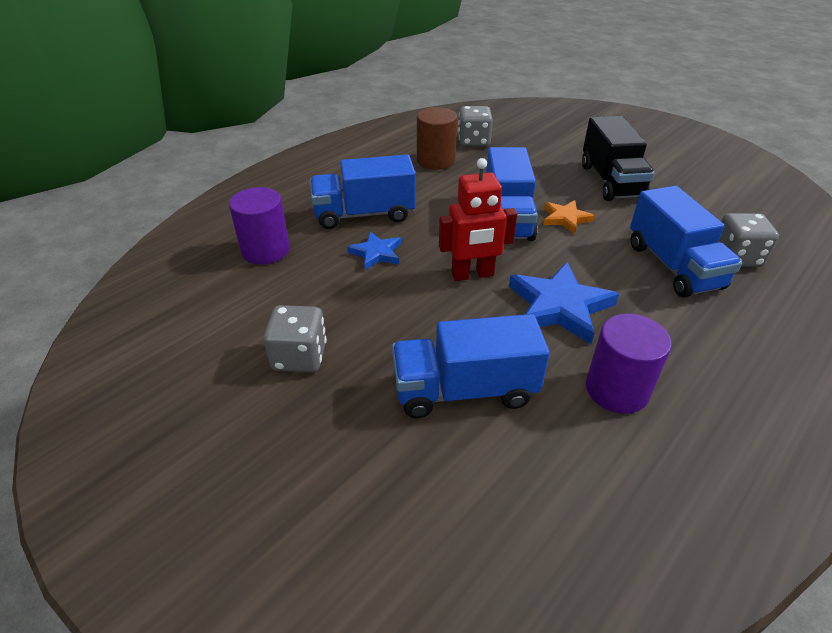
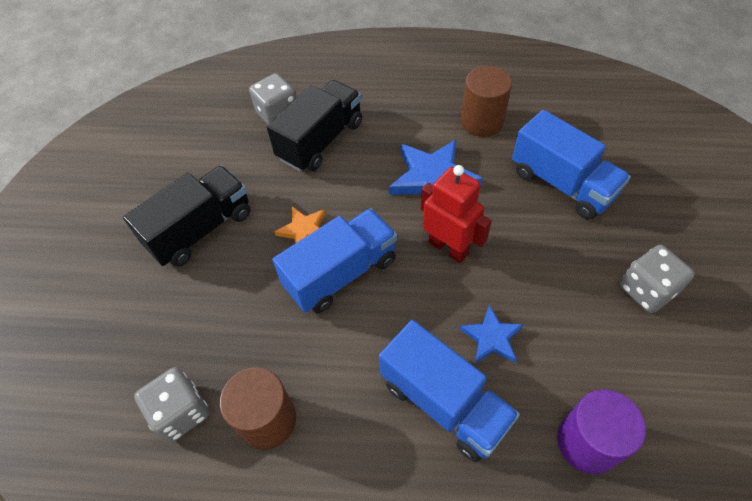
camera: 125 degrees left, 15 degrees up
purple cylinder [586,314,672,414] -> brown cylinder [461,66,512,137]
blue truck [630,186,742,297] -> black truck [267,80,362,172]

